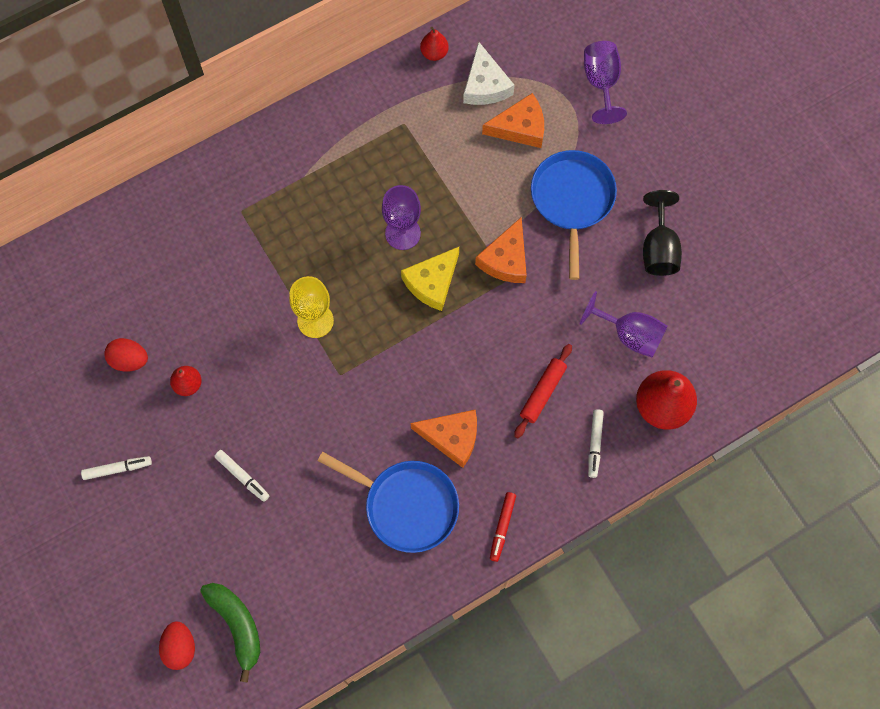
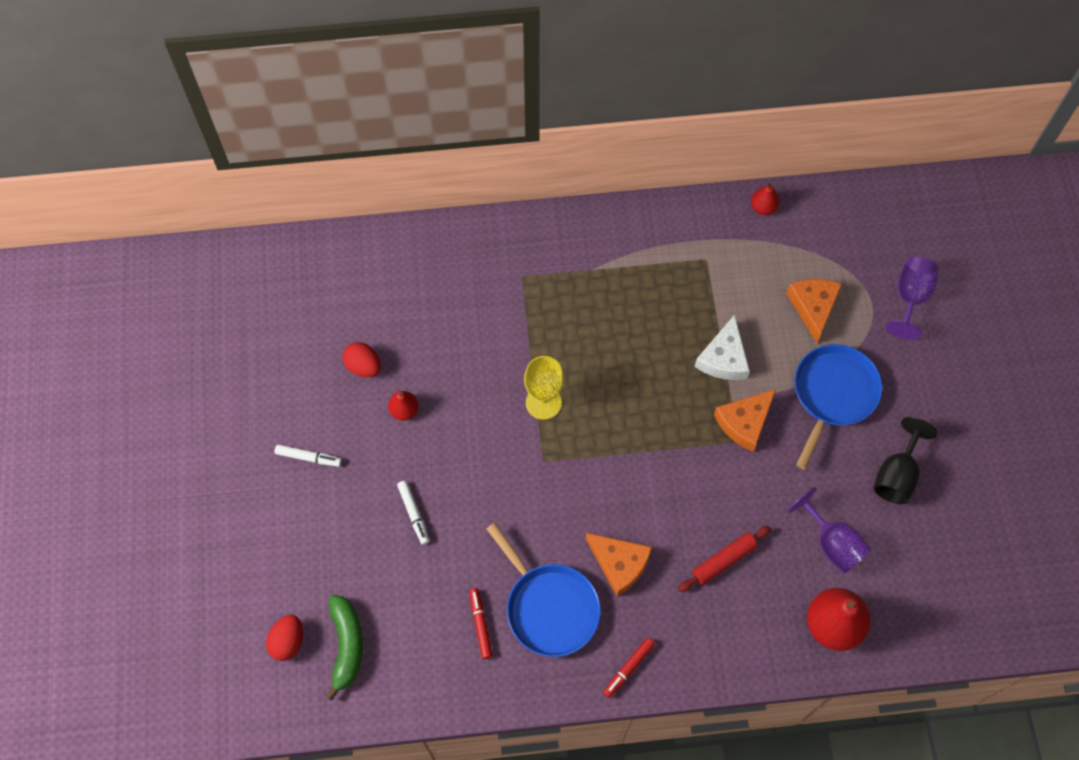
camera: 25 degrees right, 5 degrees down
purple goblet [382,185,421,250] -> none
yellow cheese [401,247,459,311] -> none
white cheese [463,42,515,105] -> white cheese moved to [695,315,750,380]
orange cheese [482,93,544,148] -> orange cheese turned 105 degrees counterclockwise [786,279,842,343]
white marker [588,409,604,478] -> none
none -> red marker [469,588,493,659]

